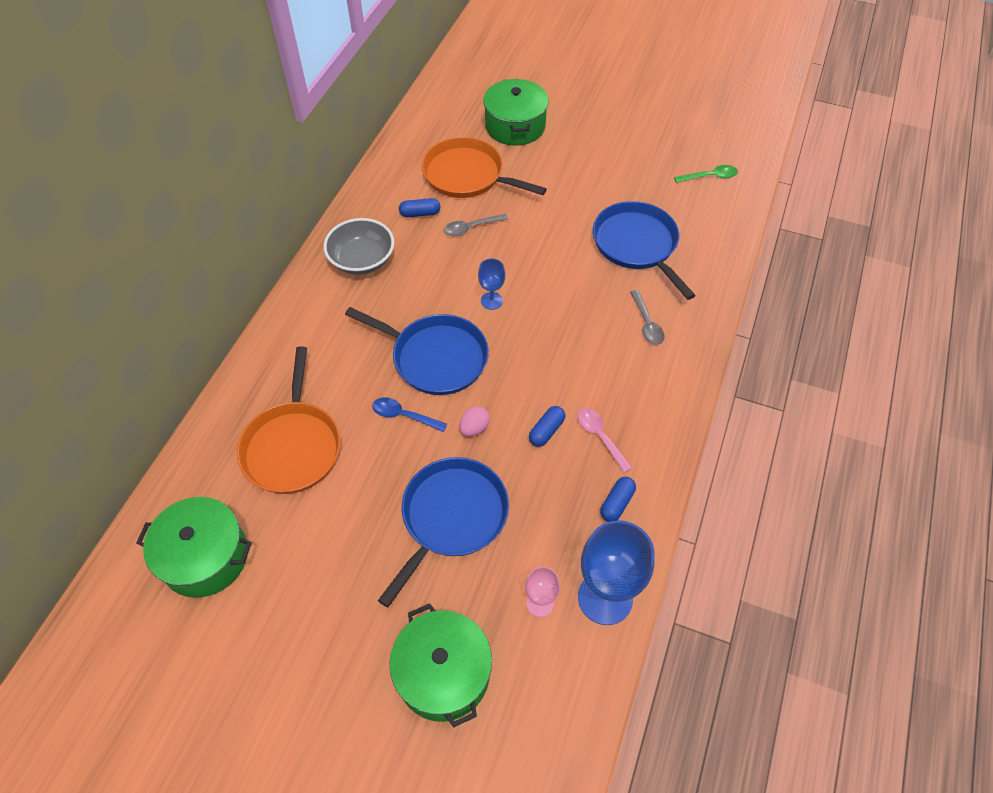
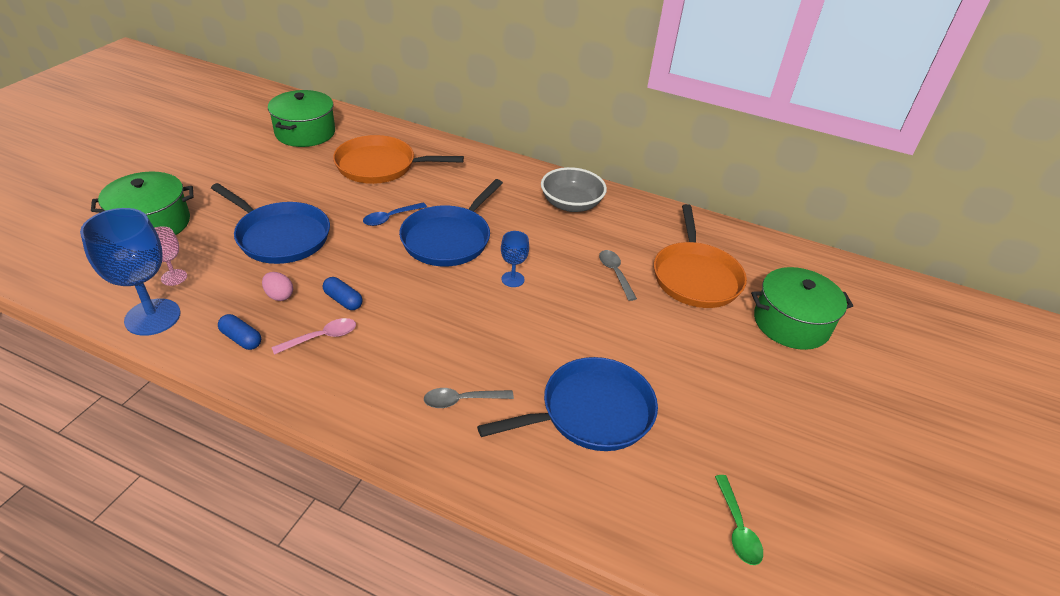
camera: 90 degrees right, 15 degrees down
blue spoon [372,397,447,432] -> blue spoon turned 150 degrees counterclockwise [363,203,427,226]
blue capsule [399,198,440,217] -> none
orange pan [421,137,547,198] -> orange pan turned 150 degrees clockwise [654,204,747,308]
pink egg [460,406,490,437] -> pink egg moved to [262,272,293,301]

